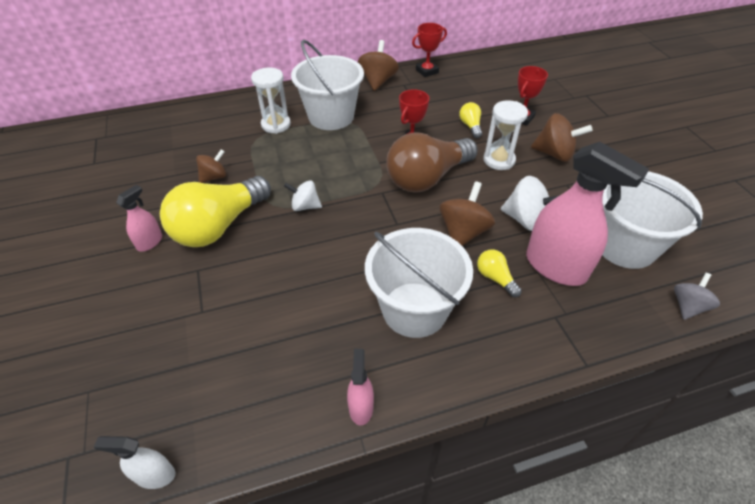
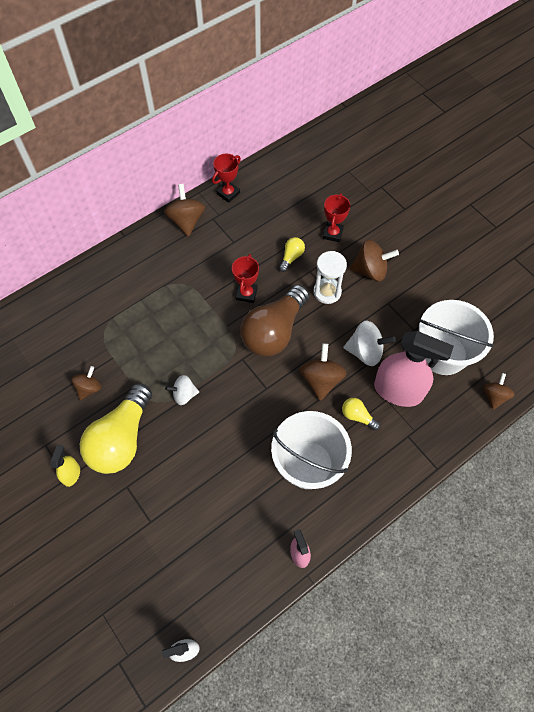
camera: 20 degrees left, 15 degrees up
pink spray bottle [116,185,162,252] -> yellow spray bottle [51,444,80,487]
white hourglass [251,68,291,134] -> none
white bucket [291,40,364,130] -> none
yellow light bulb [459,102,482,138] -> yellow light bulb turned 60 degrees clockwise [279,237,305,272]
grey spinning top [674,273,720,320] -> brown spinning top [483,373,515,409]

